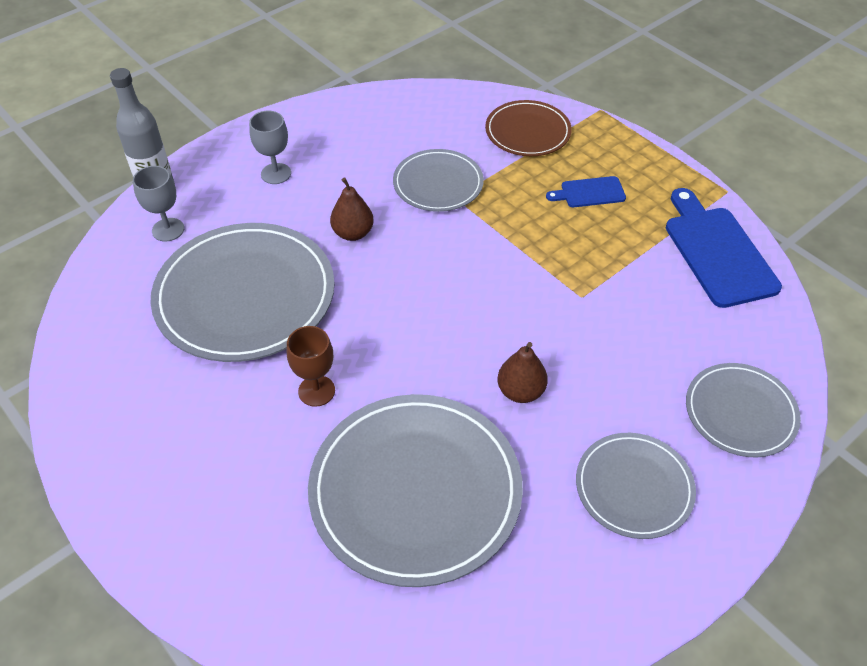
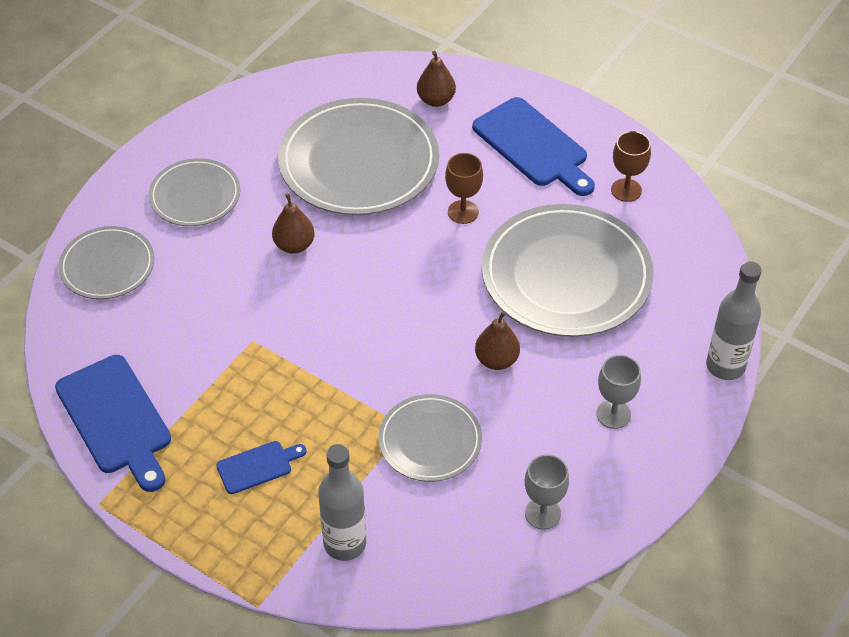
camera: 165 degrees right, 0 degrees up
grey goblet [133,166,184,242] -> grey goblet moved to [525,454,569,529]
brown plate [485,100,572,156] -> grey bottle [318,444,366,561]
none -> brown pear [417,51,456,107]
none -> blue cutting board [472,97,595,196]
none -> brown goblet [611,131,651,202]

